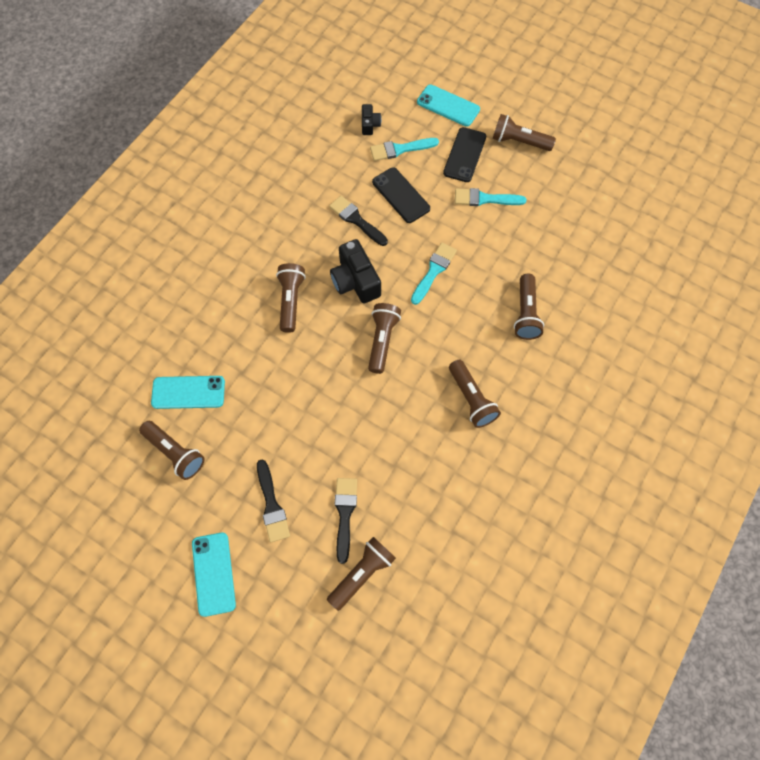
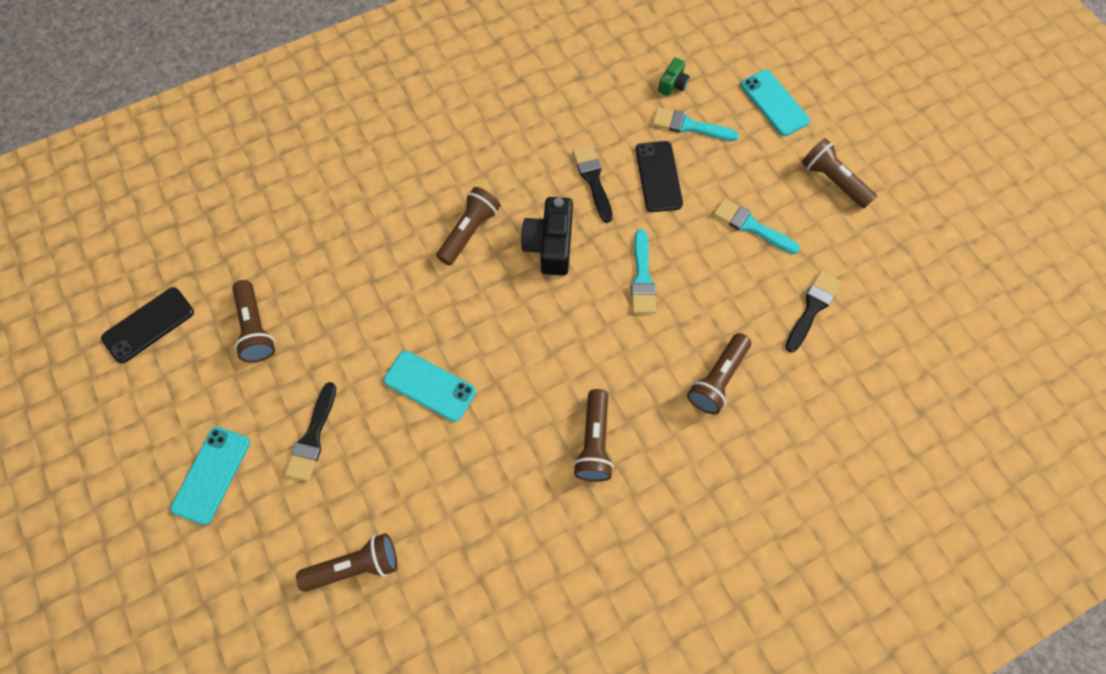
camera: 30 degrees right, 0 degrees up
turquoise phone [151,376,225,409] -> turquoise phone moved to [384,351,476,422]
black brush [335,478,357,564] -> black brush moved to [785,271,841,352]
black camera [362,104,381,135] -> green camera [658,58,690,96]
brown flashlight [368,303,401,374] -> none
turquoise brush [411,243,457,305] -> turquoise brush turned 120 degrees clockwise [631,229,656,314]
black phone [443,127,486,182] -> black phone moved to [101,287,194,364]

